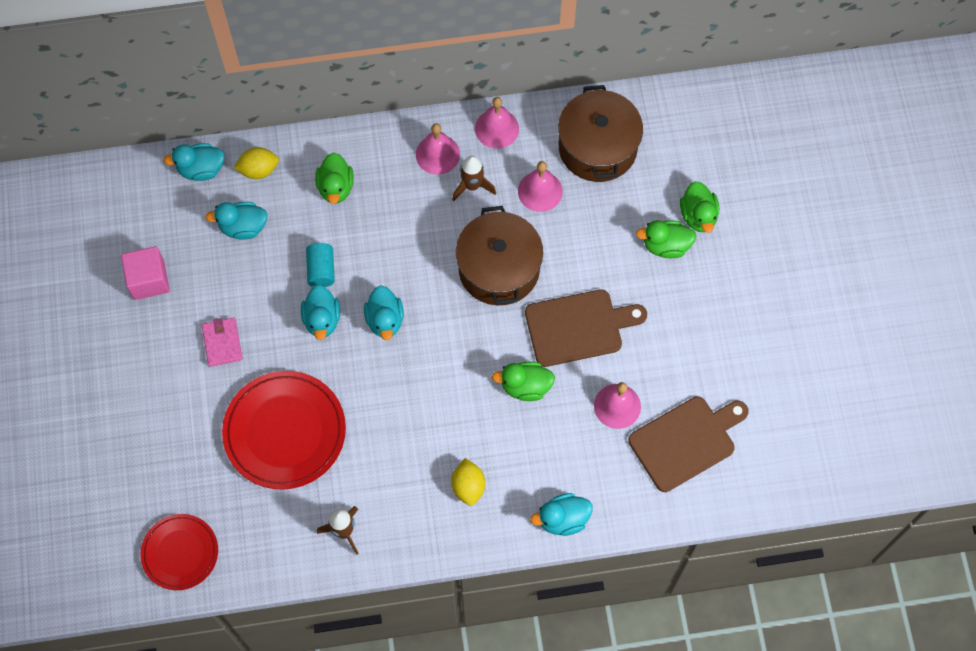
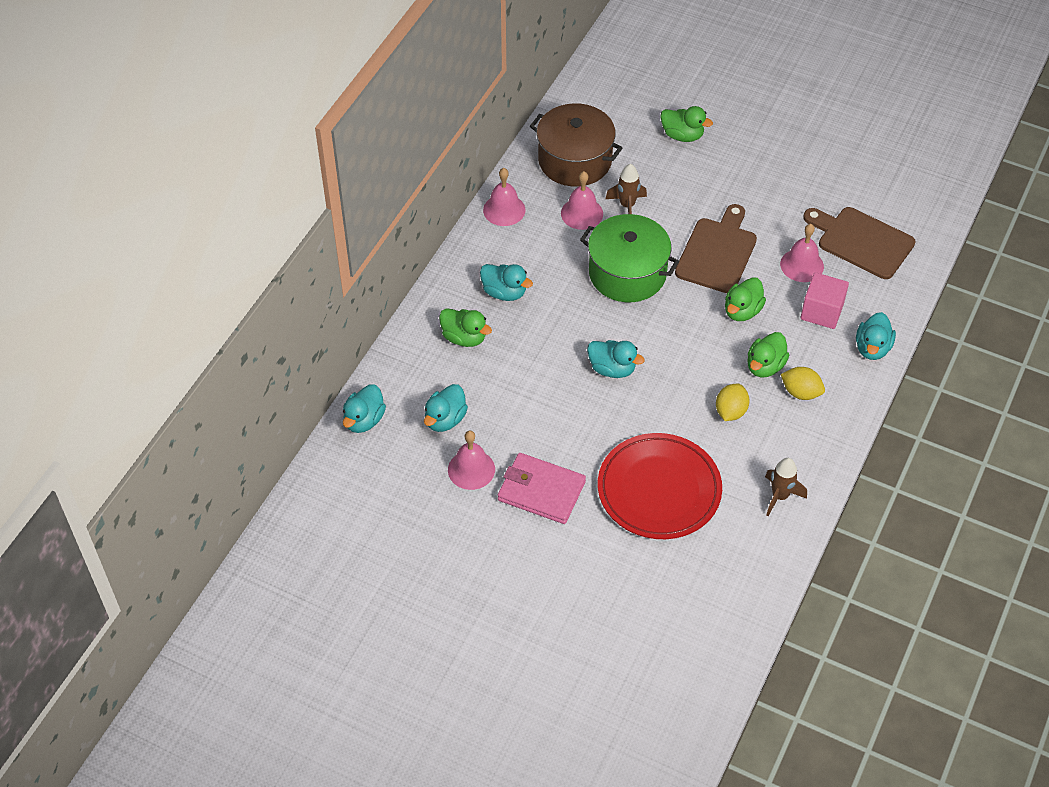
camera: 55 degrees left, 15 degrees down
pink cube [121,246,170,300] -> pink cube moved to [801,272,849,329]
red plate [140,514,218,590] -> none
pink wallet [201,317,243,367] -> pink wallet [498,453,586,524], size x1.59
yellow lemon [234,147,279,179] -> yellow lemon moved to [716,384,749,421]
turquoise duck [301,285,340,340] -> turquoise duck moved to [480,264,533,301]
turquoise cylinder [306,243,335,287] -> none
pink bell [416,123,460,175] -> pink bell moved to [448,431,495,490]
brown rocket [452,156,496,201] -> brown rocket moved to [605,164,647,214]
brown pot [456,206,543,305] -> green pot [580,214,679,302]
brown cutting board [628,396,749,492] -> brown cutting board turned 60 degrees counterclockwise [803,207,915,279]
green duck [636,220,696,258] -> green duck moved to [747,332,789,377]

